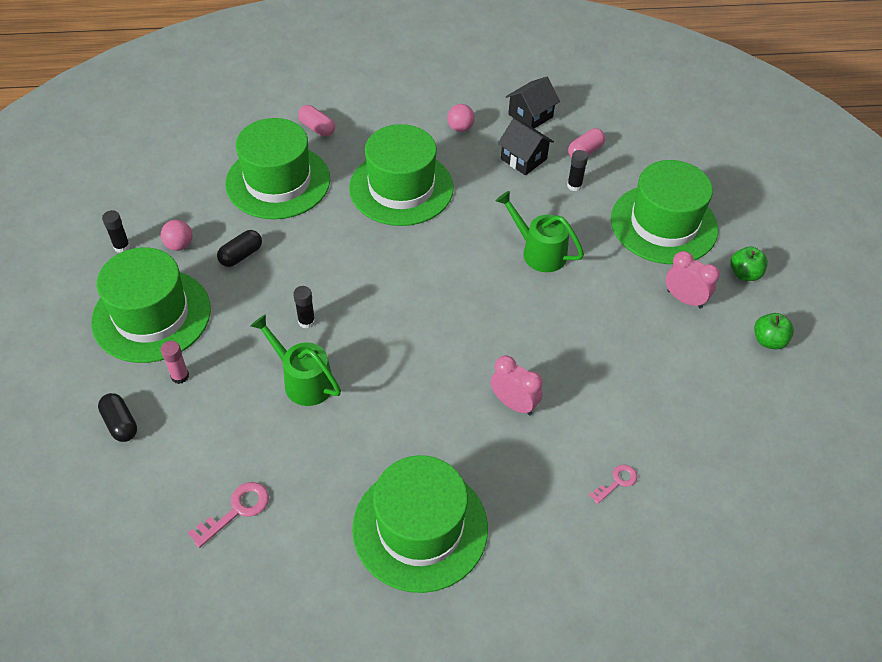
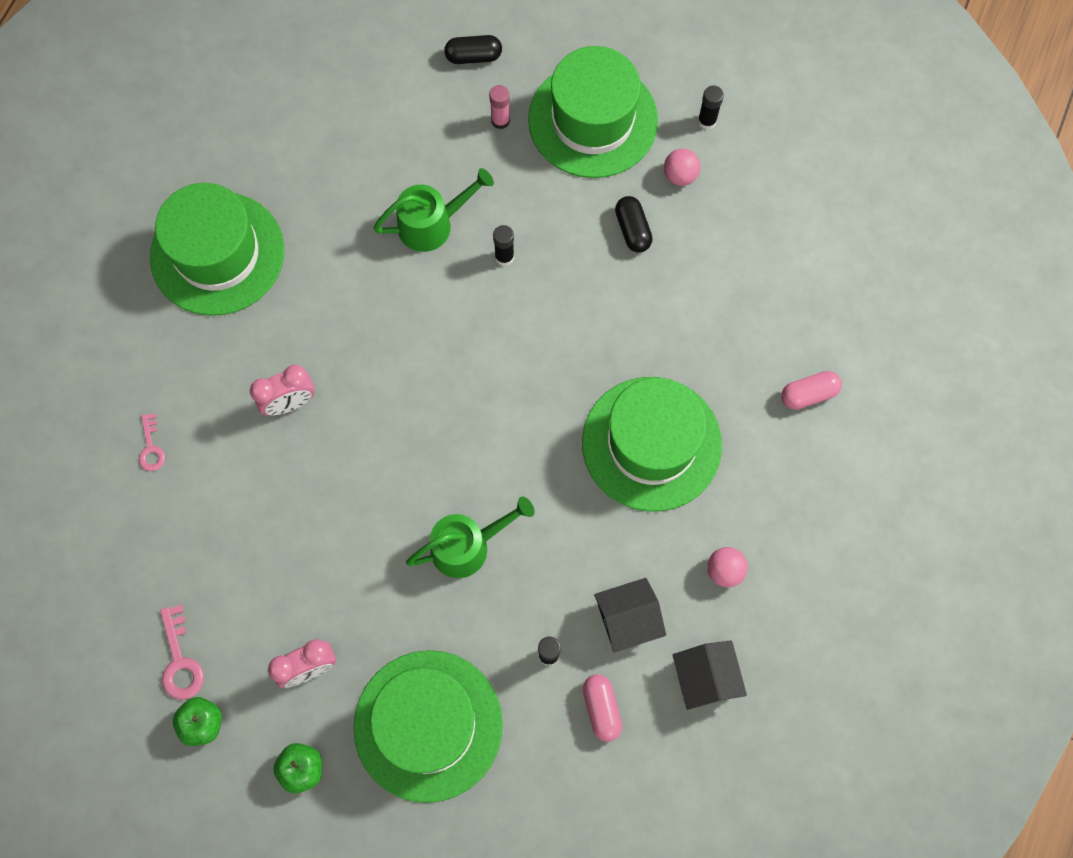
camera: 120 degrees right, 20 degrees up
pink key [188,482,269,548] -> pink key moved to [160,605,204,700]
green hat [225,118,330,219] -> none

